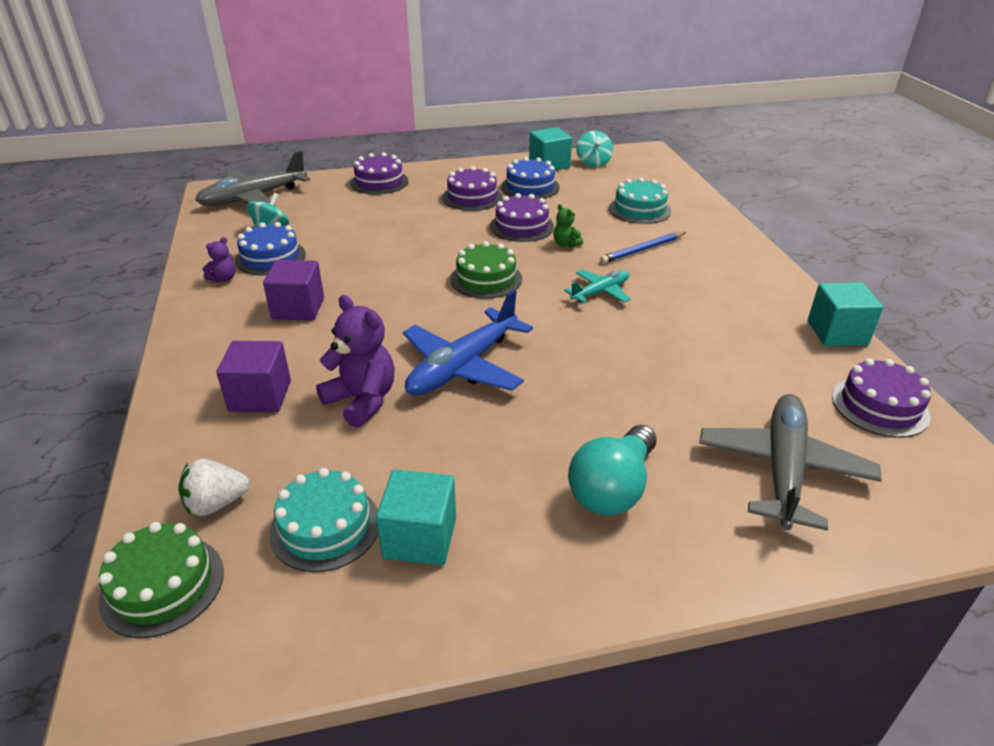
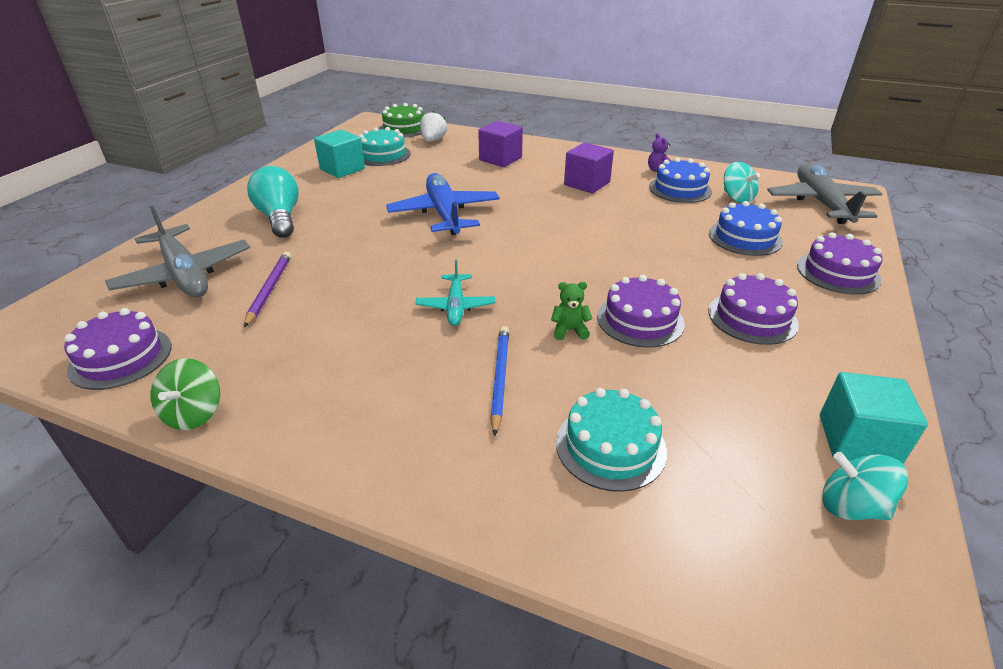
camera: 125 degrees right, 0 degrees up
purple teddy bear [316,295,395,428] -> none
green cake [450,241,522,299] -> none
blue cake [501,157,560,199] -> blue cake moved to [709,201,783,256]
turquoise cube [808,282,883,346] -> green spinning top [150,358,220,430]
none -> purple pencil [244,252,291,327]

